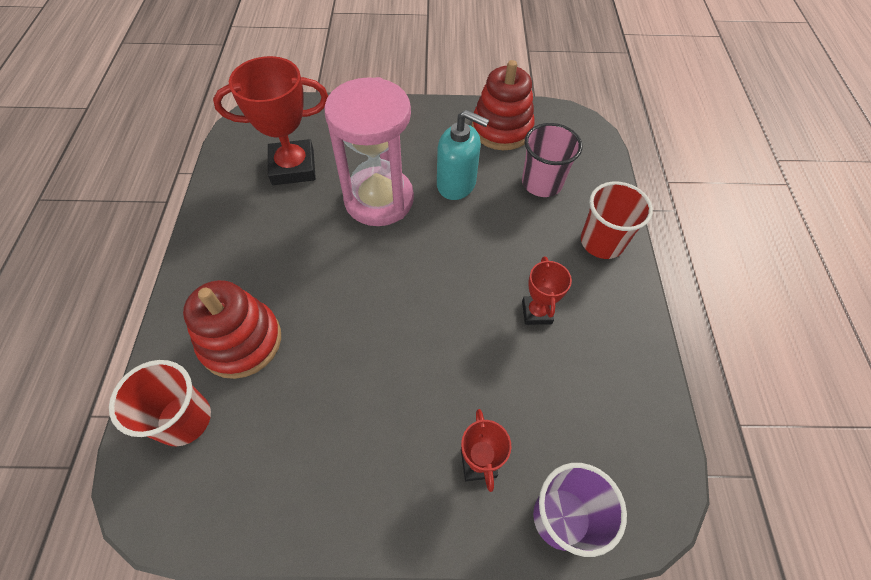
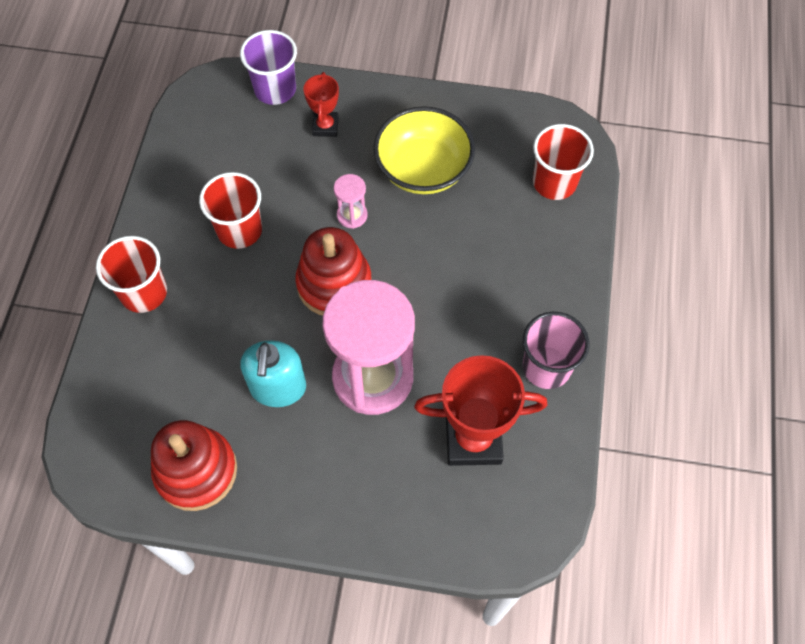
camera: 170 degrees left, 5 degrees up
red stacking toy [183,280,281,379] -> red stacking toy moved to [295,227,372,316]
turquoise soap dispenser [437,110,489,200] -> turquoise soap dispenser turned 120 degrees counterclockwise [240,340,306,407]
pink cup [522,123,582,197] -> pink cup moved to [523,312,589,389]
red trophy [522,256,572,325] -> red cup [199,172,262,249]
none -> pink hourglass [334,174,368,229]
none -> yellow bowl [373,106,475,194]

